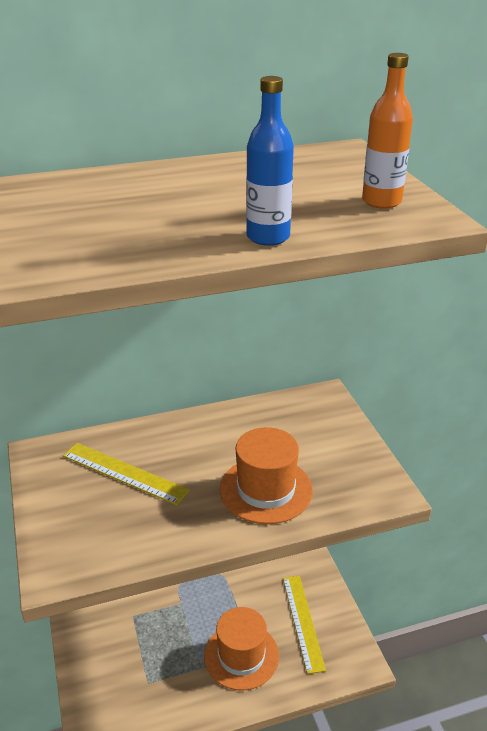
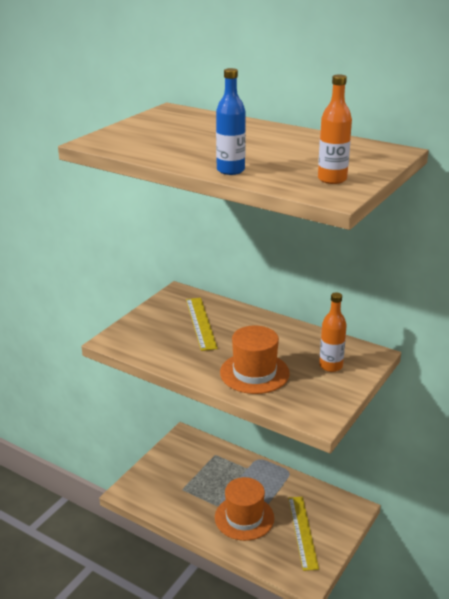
camera: 50 degrees right, 5 degrees down
yellow ruler [283,576,326,674] -> yellow ruler turned 45 degrees counterclockwise [288,497,319,571]
none -> orange bottle [319,293,347,372]

